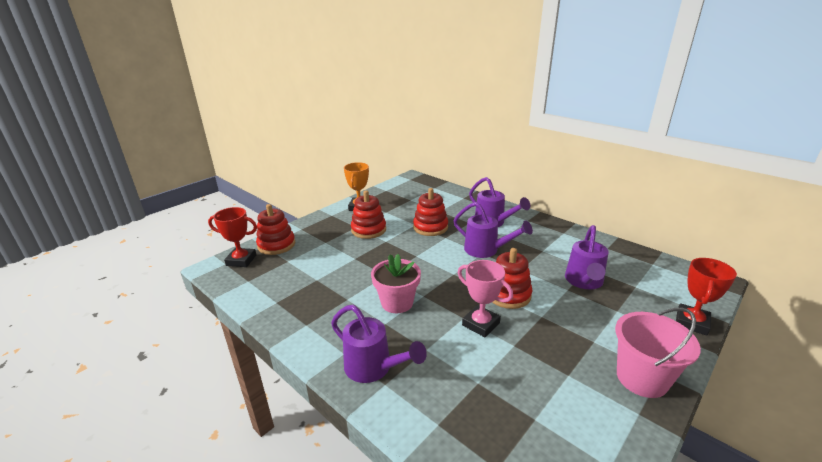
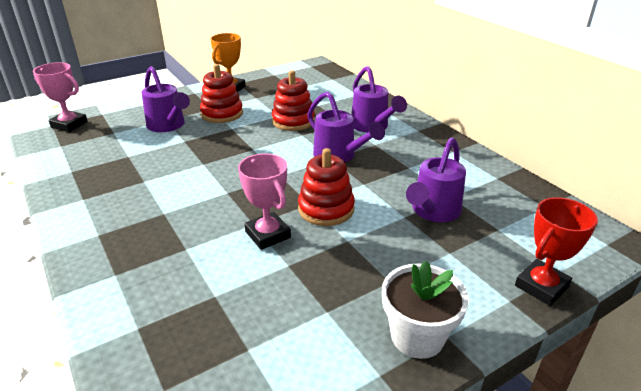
camera: 15 degrees right, 5 degrees up
red trophy [208,207,257,267] -> pink trophy [33,62,88,132]
red stacking toy [256,204,295,255] -> none
purple watering can [331,305,427,383] -> purple watering can moved to [141,66,190,132]
pink flower pot [371,254,421,313] -> none
pink bucket [615,308,701,398] -> white flower pot [382,261,469,359]

